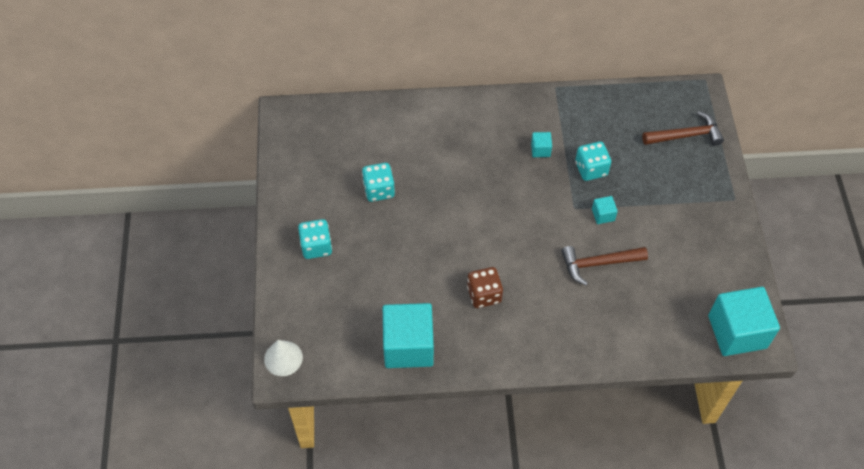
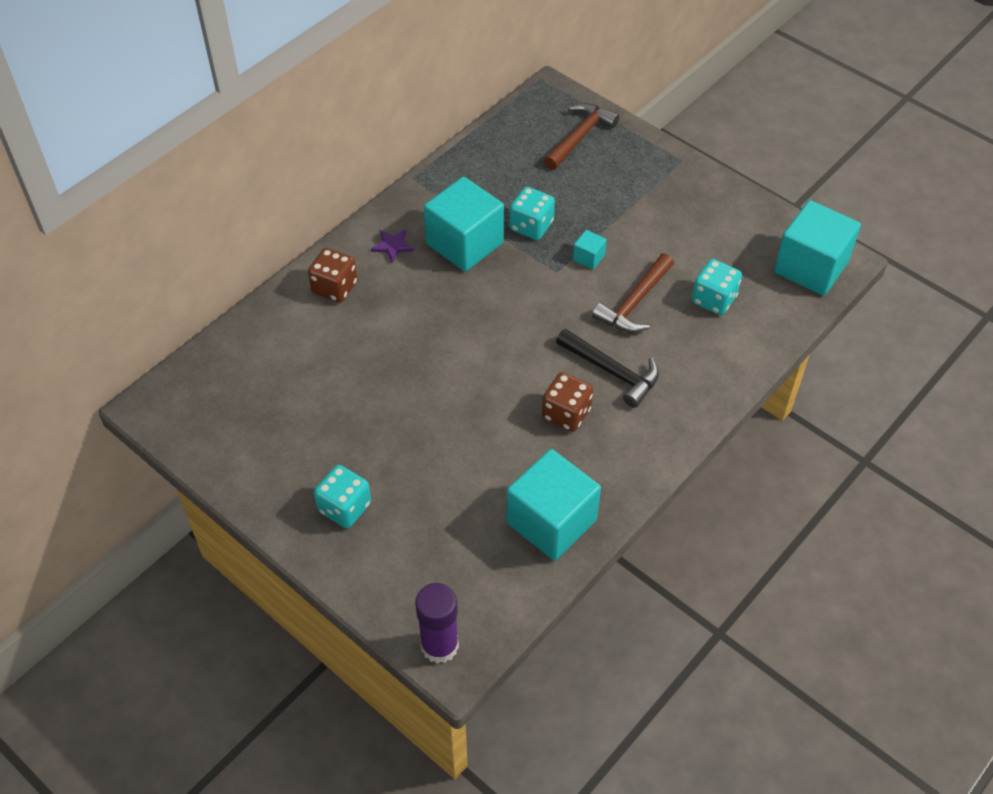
camera: 45 degrees left, 5 degrees down
white cone [264,340,303,376] -> purple glue stick [415,583,459,664]
turquoise dice [362,163,395,202] -> turquoise dice moved to [692,259,742,315]
turquoise cube [531,132,552,157] -> turquoise cube [424,177,504,271], size x2.35
none -> brown dice [308,248,358,303]
none -> purple star [371,230,414,263]
none -> black hammer [556,329,659,408]

